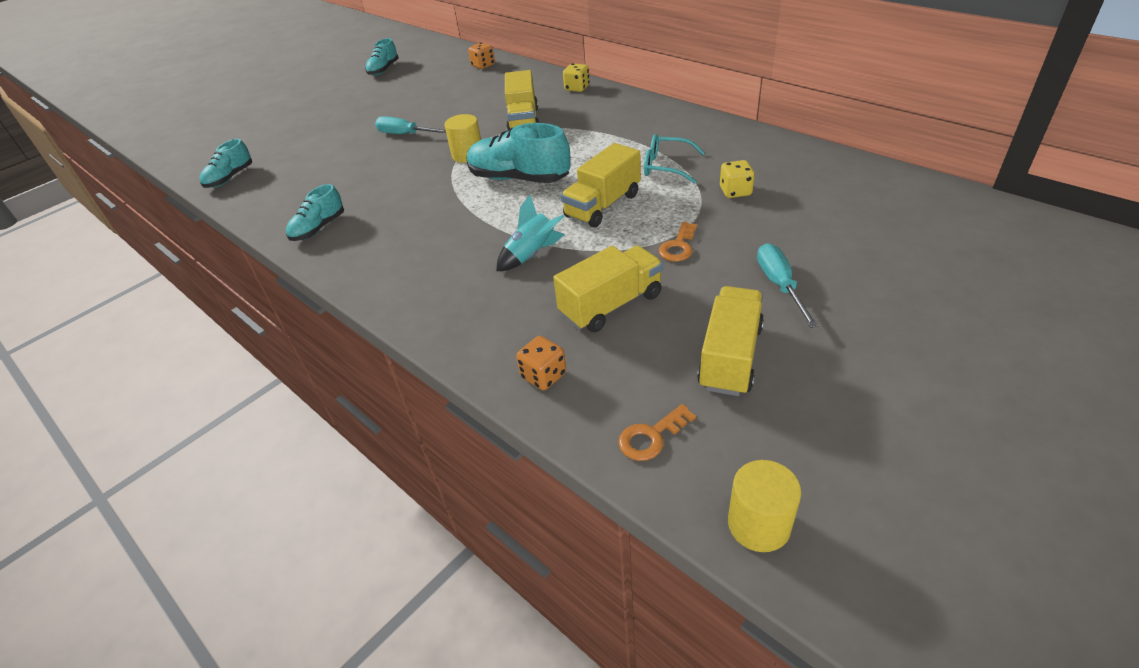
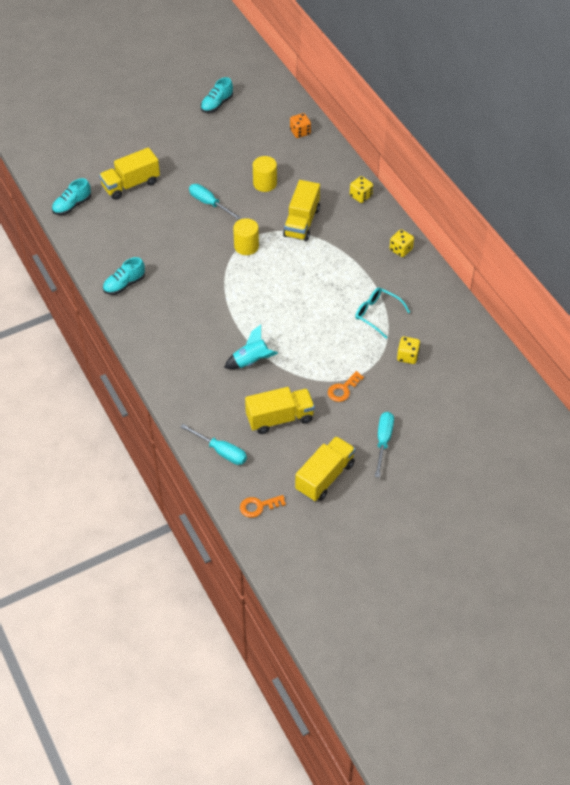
camera: 15 degrees right, 10 degrees up
turquoise shoe [467,123,570,183] -> none
orange dice [516,336,566,390] -> turquoise screwdriver [180,424,247,465]
yellow truck [561,143,641,228] -> yellow truck moved to [99,147,160,200]
yellow cylinder [728,460,801,552] -> yellow cylinder moved to [253,156,277,192]
none -> yellow dice [390,229,414,257]

